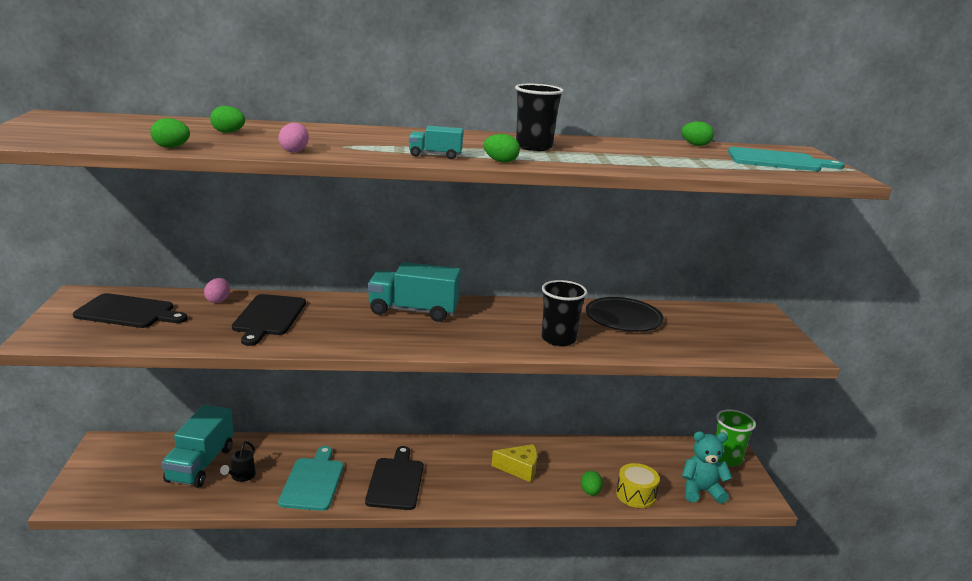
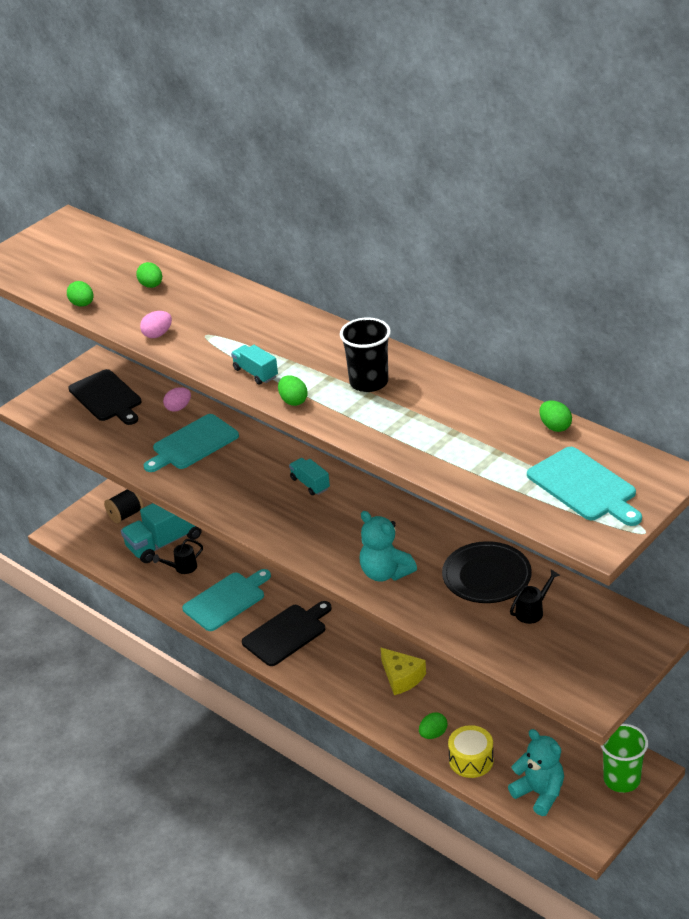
camera: 50 degrees right, 15 degrees up
black cutting board [232,294,306,346] -> turquoise cutting board [144,414,239,472]
turquoise truck [367,262,461,322] -> turquoise truck [289,458,330,496], size x0.50
black cup [542,280,588,346] -> turquoise teddy bear [360,511,417,582]
none -> black spool [104,489,143,524]
none -> black watering can [510,570,560,624]

